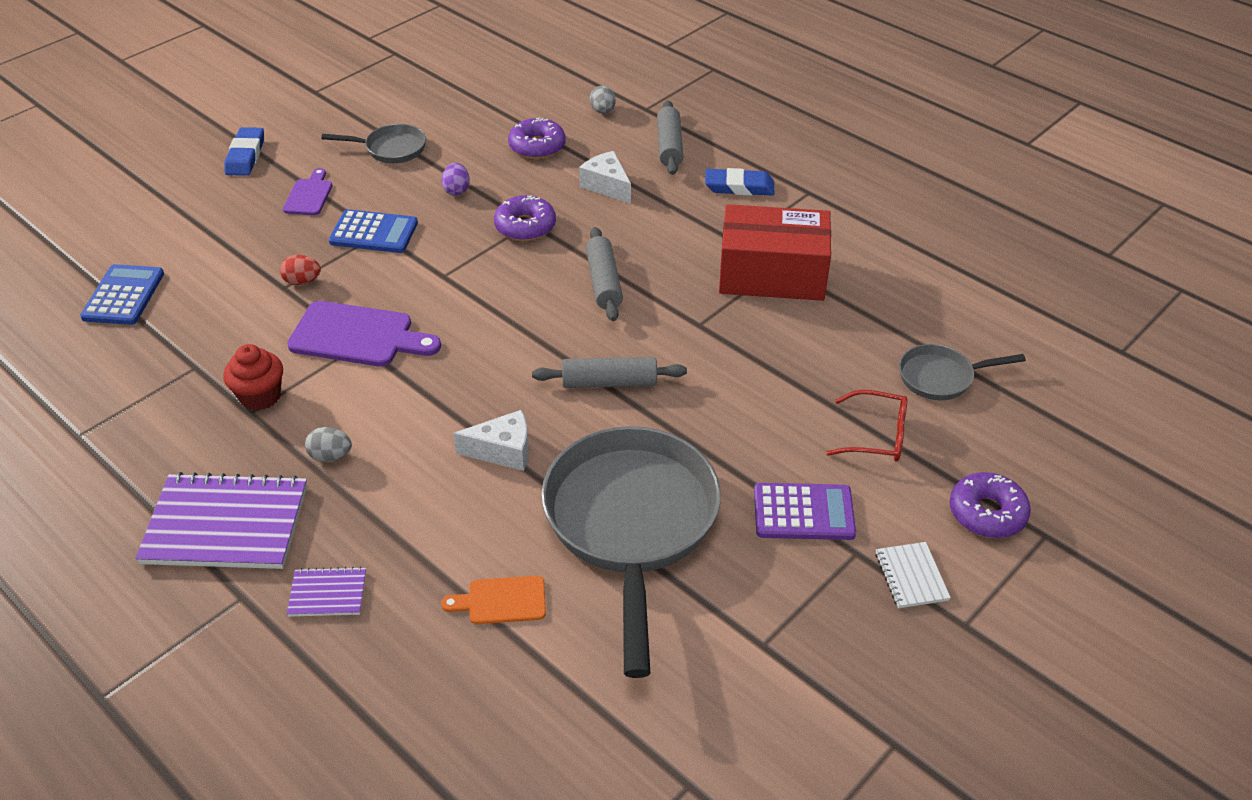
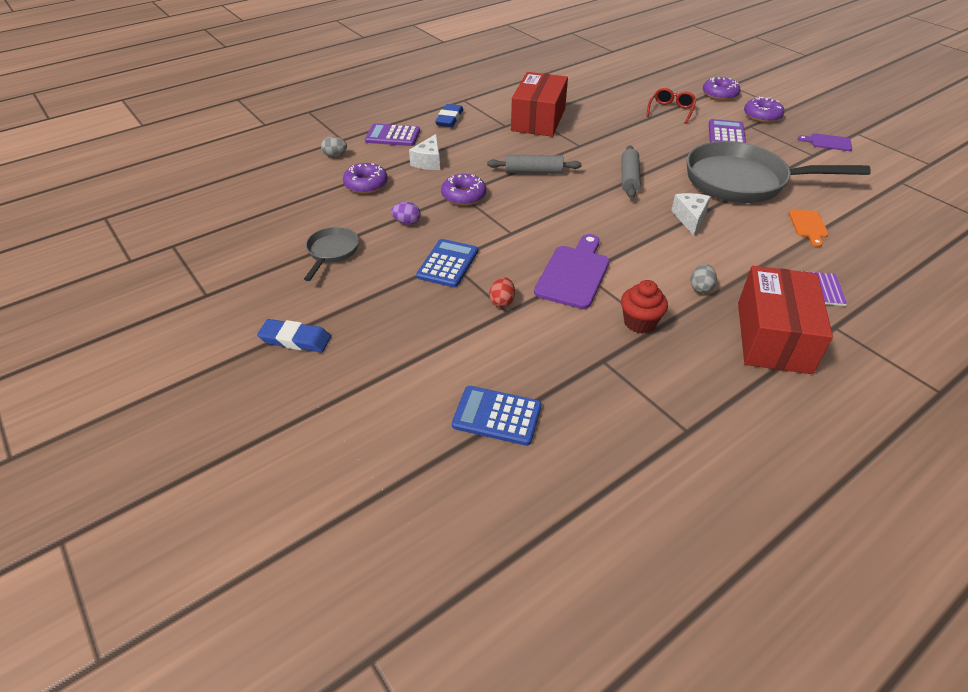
camera: 80 degrees left, 0 degrees up
purple notebook [135,472,307,569] -> red box [738,266,833,374]
purple cutting board [283,168,332,215] -> purple cutting board moved to [798,133,852,151]
white cheese [579,151,631,204] -> white cheese turned 45 degrees counterclockwise [409,134,440,170]
grey rolling pin [657,100,683,175] -> purple calculator [365,123,420,146]
white notebook [875,542,951,608] -> purple donut [744,97,784,123]
grey pan [899,344,1026,400] -> none

